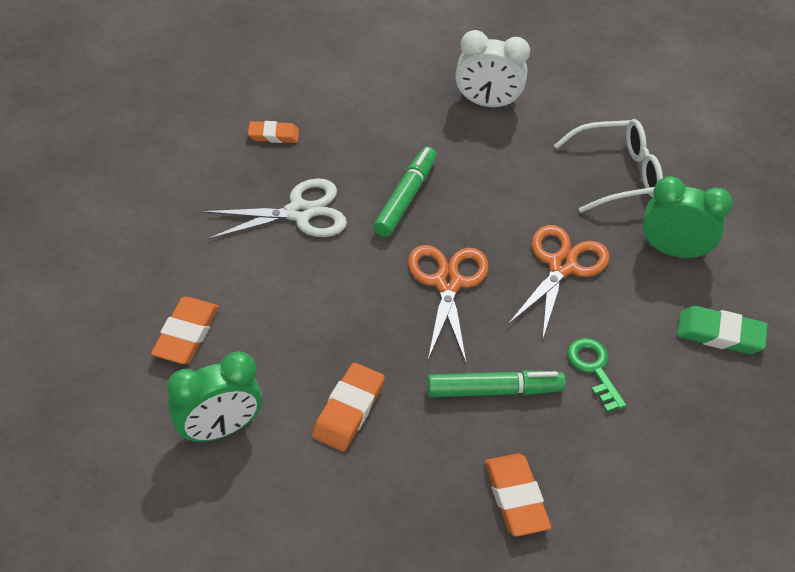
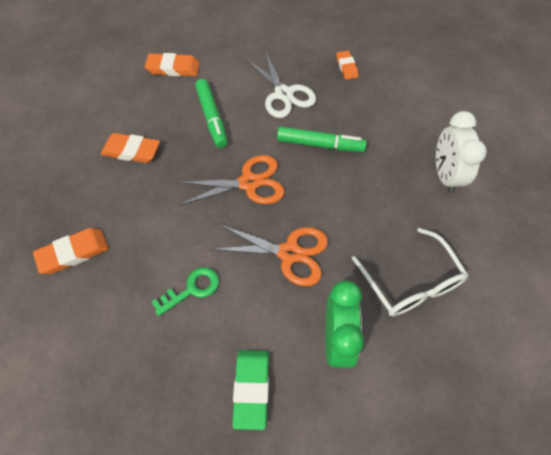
camera: 80 degrees right, 10 degrees up
green clock [167,351,262,443] -> none
green marker [427,370,566,397] -> green marker moved to [195,79,228,148]

